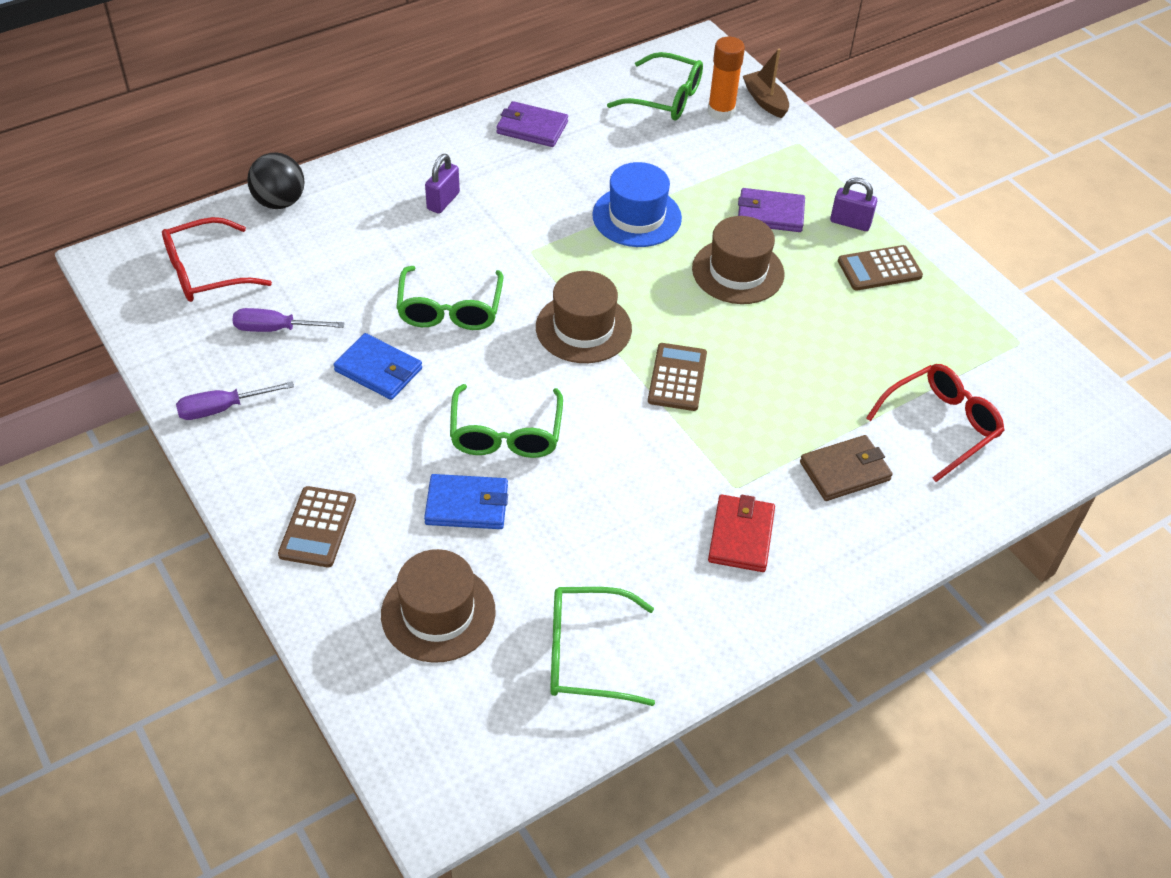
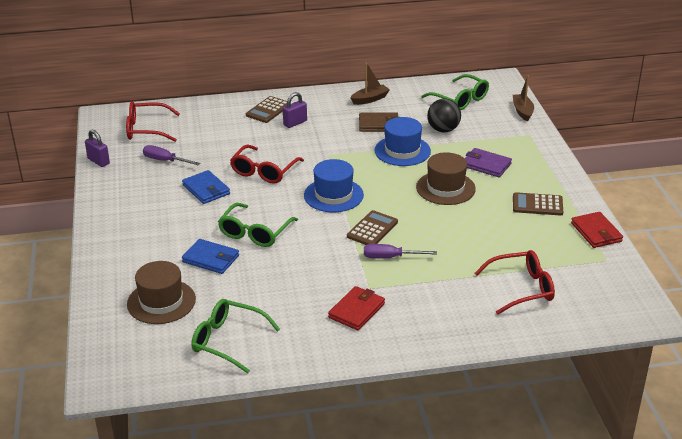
camera: 25 degrees right, 15 degrees down
purple screwdriver [176,381,294,420] -> purple screwdriver moved to [364,244,437,258]
black ball [247,152,305,209] -> black ball moved to [427,99,461,132]
brown calculator [278,486,356,567] -> brown calculator moved to [246,96,287,123]
green glasses [396,266,503,330] -> red glasses [230,145,304,184]
purple wallet [496,101,568,147] -> brown boat [350,63,390,105]
brown hat [536,271,632,363] -> blue hat [304,159,364,212]
orange glue stick [708,37,745,121] -> none
brown wallet [800,435,893,501] -> brown wallet moved to [359,112,398,132]
purple padlock [830,178,877,231] -> purple padlock moved to [85,129,110,167]
none -> red wallet [571,212,623,248]

